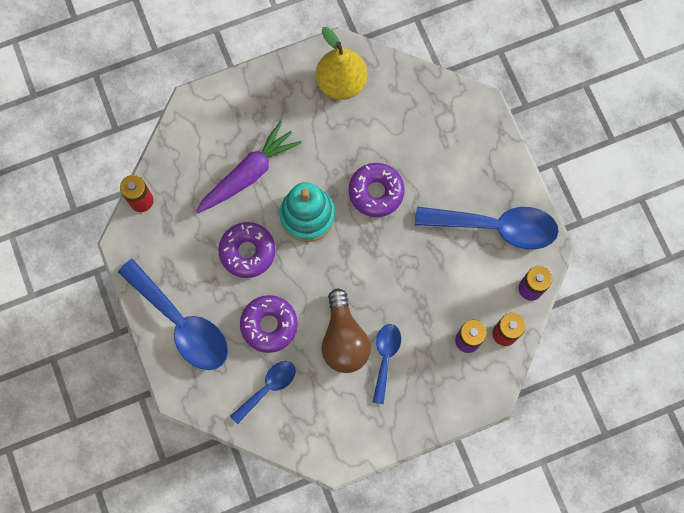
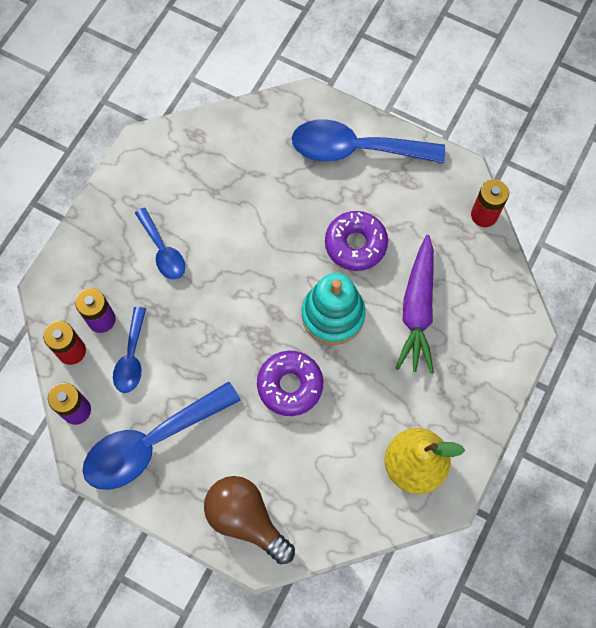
camera: 140 degrees right, 5 degrees down
blue spoon [230,361,296,424] -> blue spoon moved to [113,307,146,393]
purple donut [240,295,298,353] -> none
brown light bulb [322,289,371,373] -> brown light bulb moved to [204,476,295,565]

